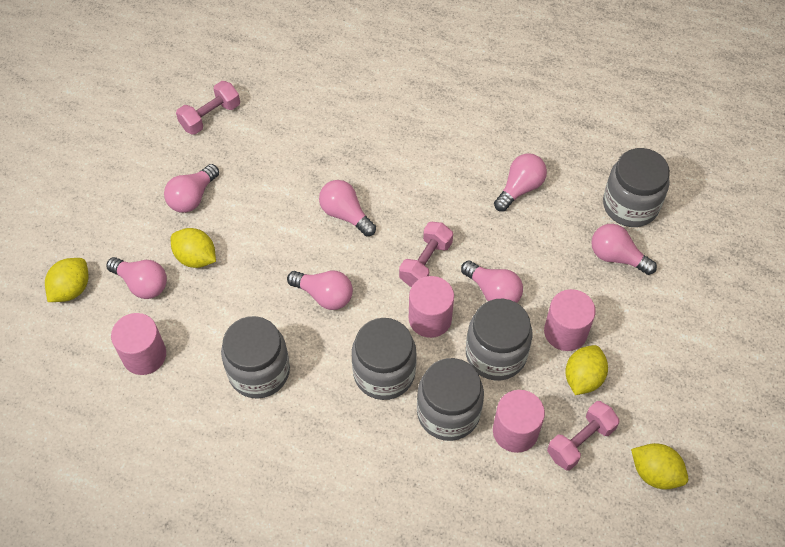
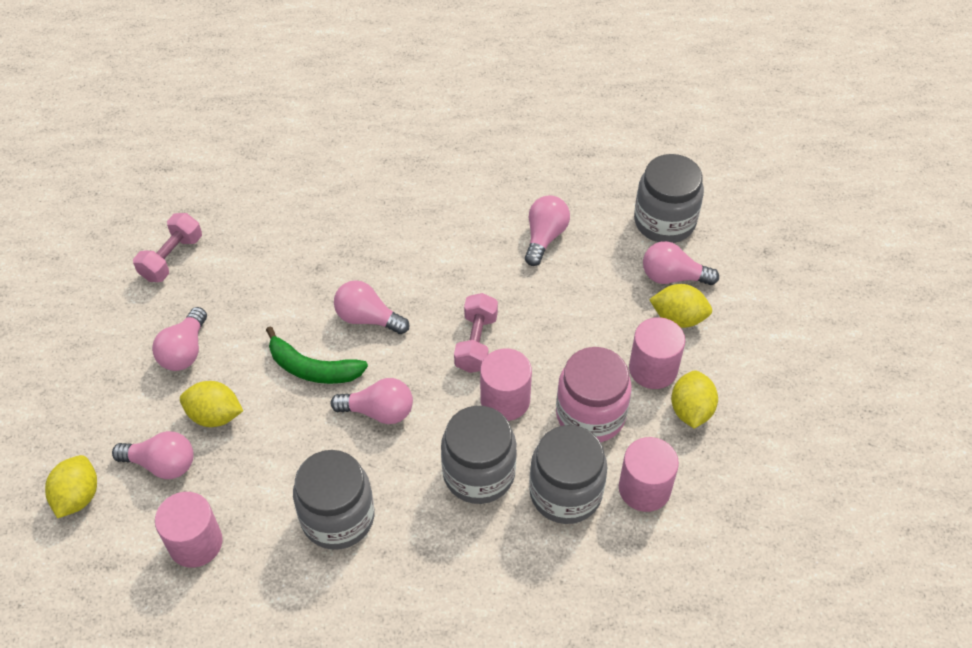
camera: 20 degrees left, 5 degrees down
pink light bulb [461,260,523,303] -> none
grey jar [466,299,533,381] -> pink jar [556,347,632,442]
pink dumbbell [547,401,620,470] -> none
yellow lemon [631,443,688,489] -> yellow lemon moved to [649,284,712,328]
none -> green banana [266,326,368,384]

